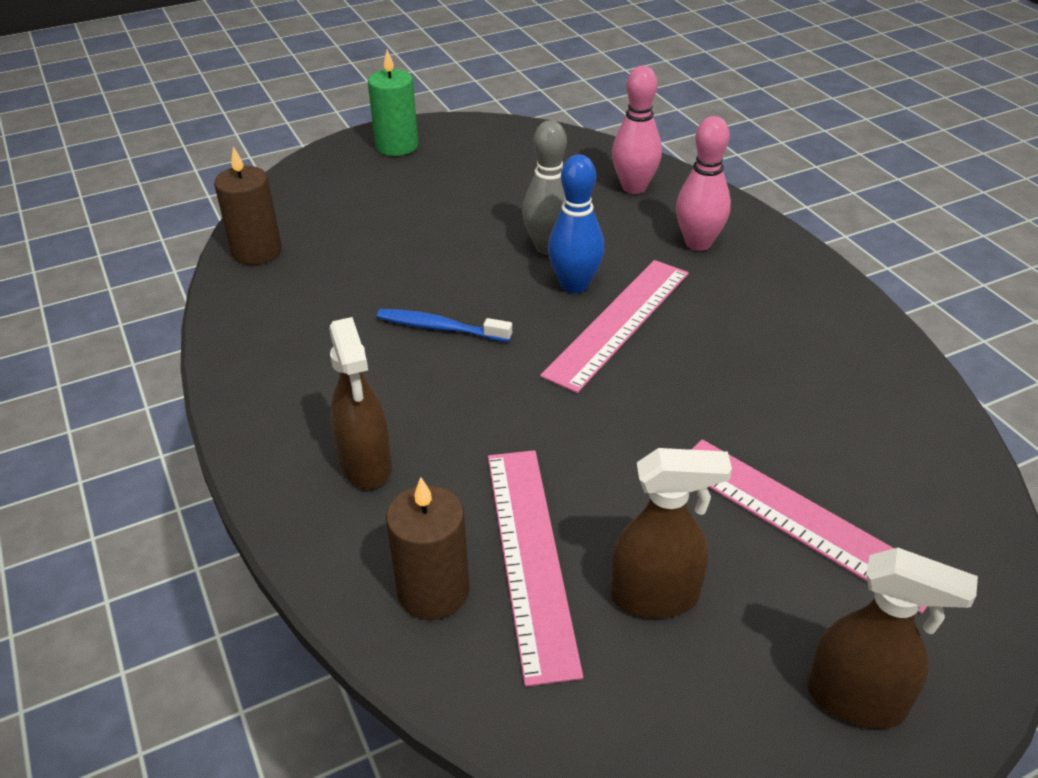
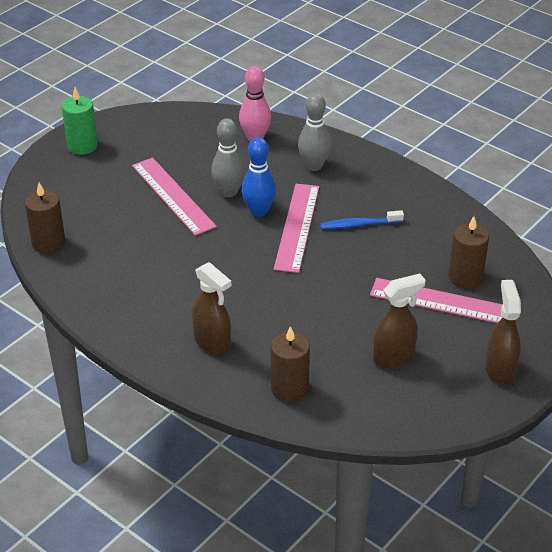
camera: 25 degrees left, 0 degrees up
blue toothbrush [377,309,512,342] -> blue toothbrush moved to [320,210,404,229]
pink ruler [488,450,583,687] -> pink ruler moved to [132,158,217,236]
pink bowling pin [676,116,731,251] -> grey bowling pin [298,93,331,171]
brown spray bottle [808,548,978,729] -> brown spray bottle turned 90 degrees counterclockwise [485,280,521,385]
none -> brown candle [448,216,489,288]

